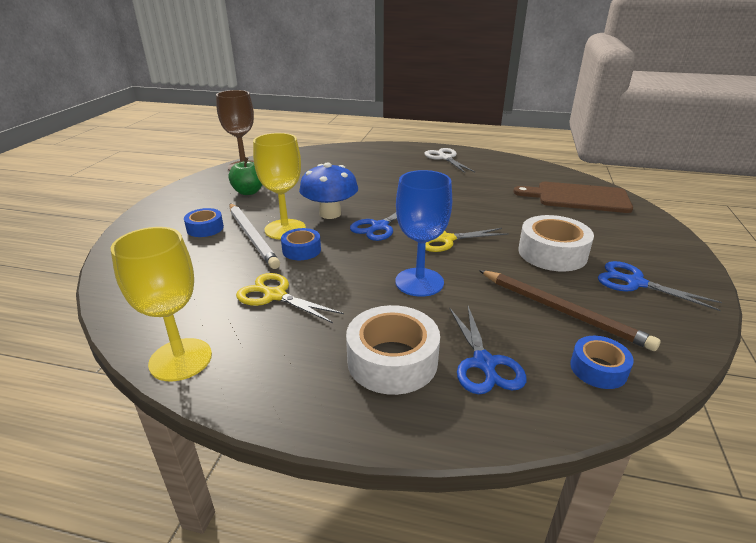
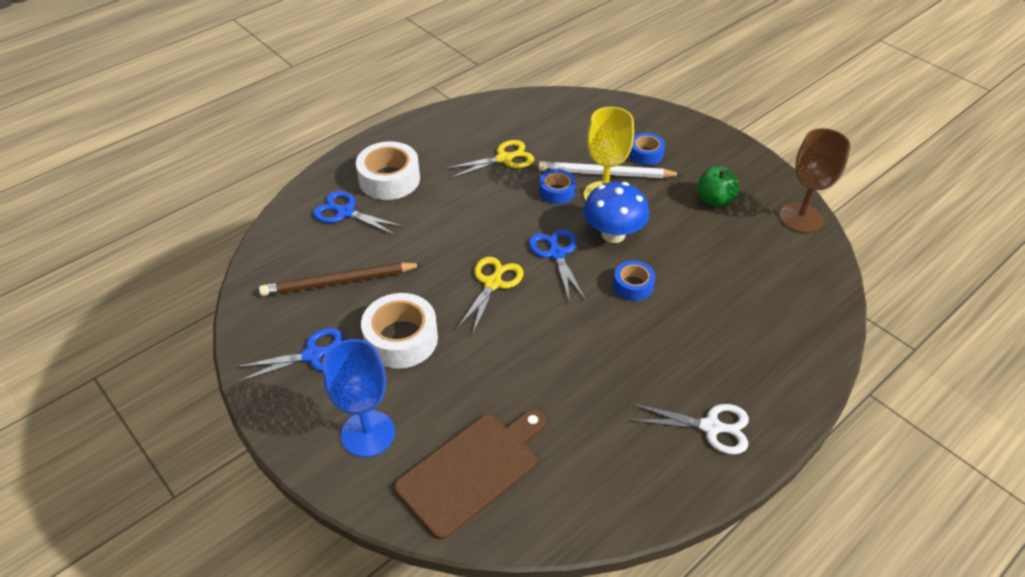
camera: 125 degrees right, 15 degrees up
yellow goblet [111,227,212,381] -> none
blue goblet [395,170,452,297] -> blue goblet moved to [322,339,395,457]
blue tape [570,336,634,389] -> blue tape moved to [613,261,655,301]

